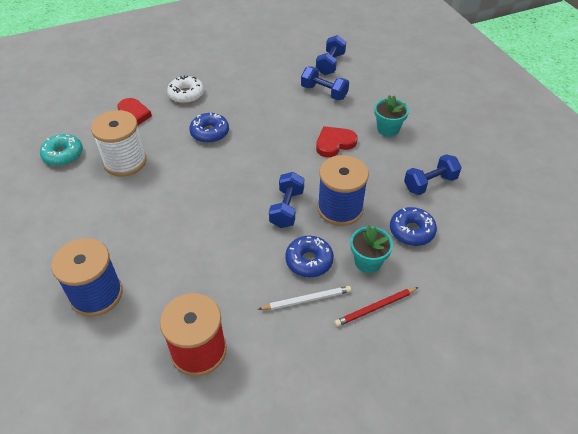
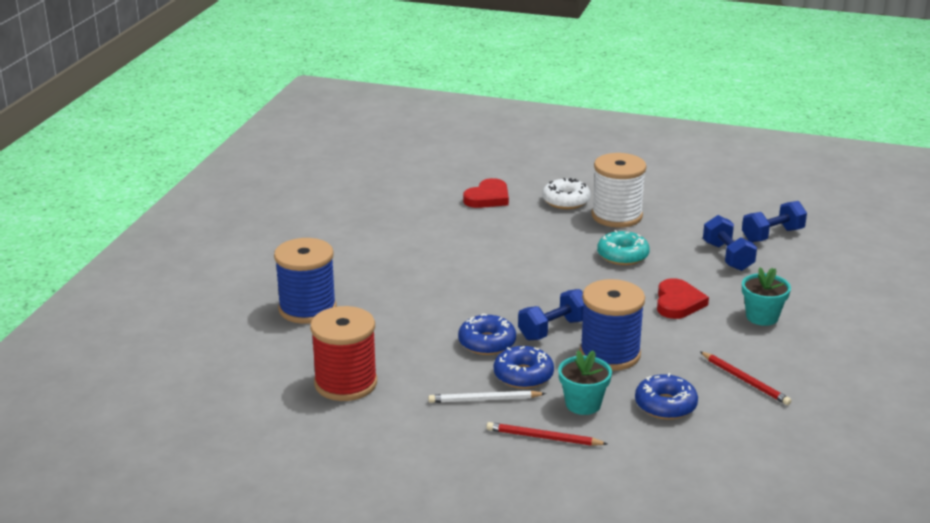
camera: 40 degrees right, 20 degrees down
turquoise donut [40,134,83,166] -> turquoise donut moved to [597,230,650,265]
white spool [91,110,147,177] -> white spool moved to [591,153,646,228]
blue donut [189,113,229,143] -> blue donut moved to [458,314,516,355]
white pencil [258,286,351,310] -> white pencil turned 150 degrees clockwise [428,390,546,403]
red heart [316,126,357,157] -> red heart turned 90 degrees clockwise [657,278,709,319]
blue dumbbell [404,154,462,195] -> red pencil [700,352,792,405]

